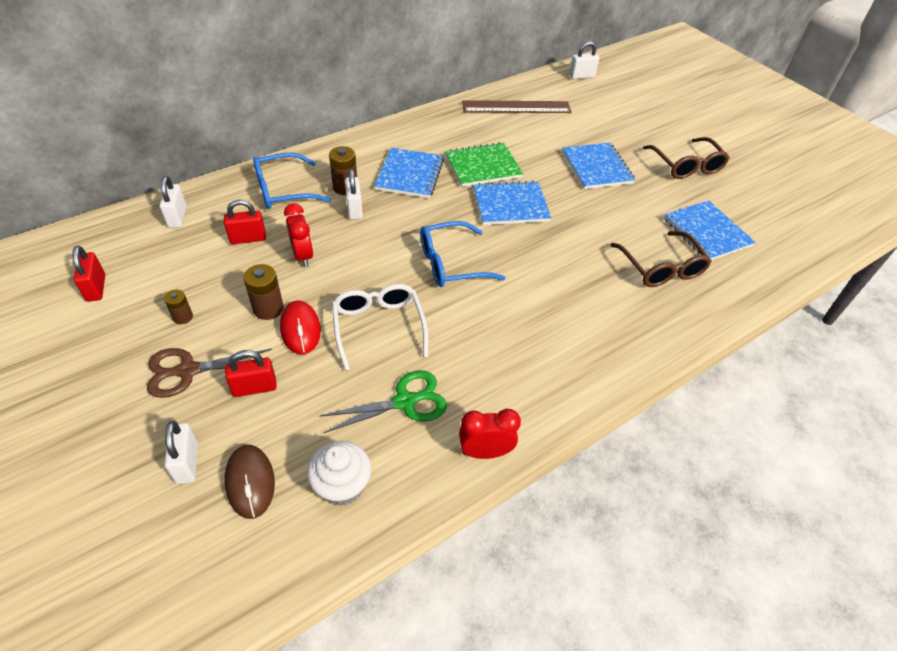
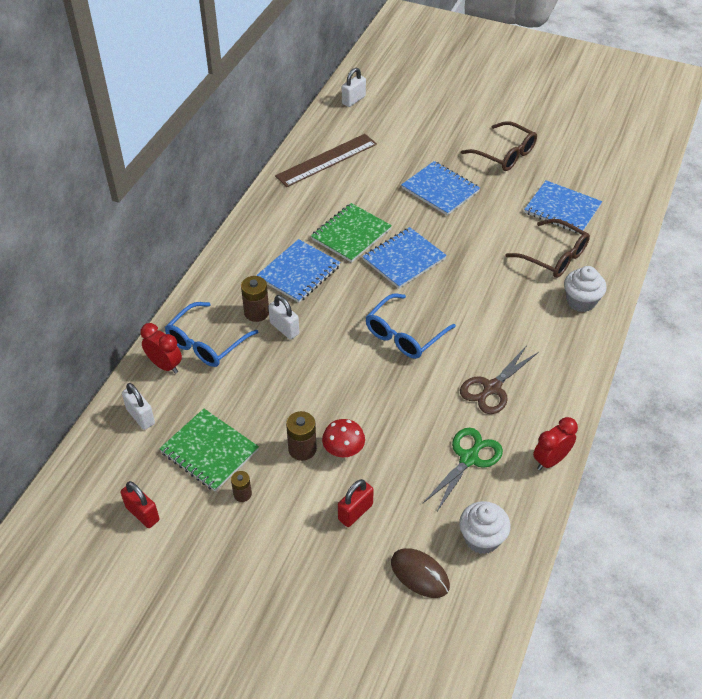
camera: 30 degrees left, 0 degrees up
brown scissors [147,348,273,398] -> brown scissors moved to [460,345,539,414]
white padlock [165,421,198,484] -> none
red padlock [224,200,266,244] -> none
red mouse [280,300,321,354] -> red mushroom [322,419,365,457]
red clock [284,203,314,267] -> red clock moved to [140,323,182,374]
white glasses [332,284,428,371] -> none
blue notebook [375,148,444,198] -> blue notebook turned 60 degrees clockwise [256,239,341,303]
none -> green notebook [159,409,259,492]
none -> white cupcake [564,266,607,312]

